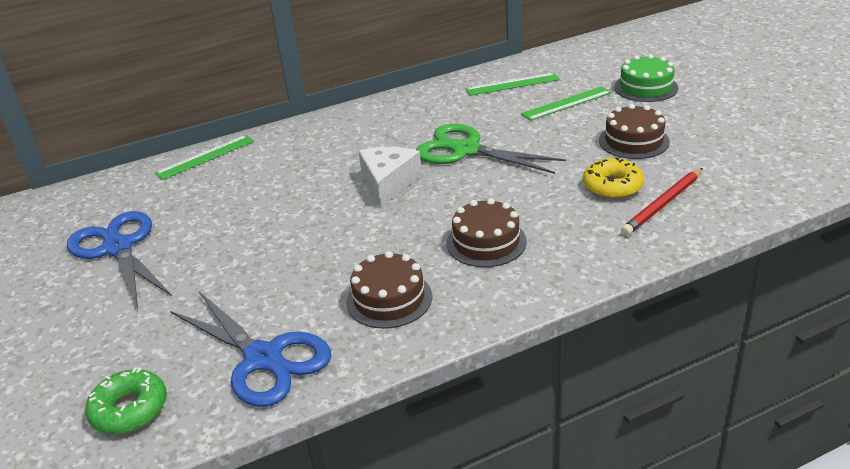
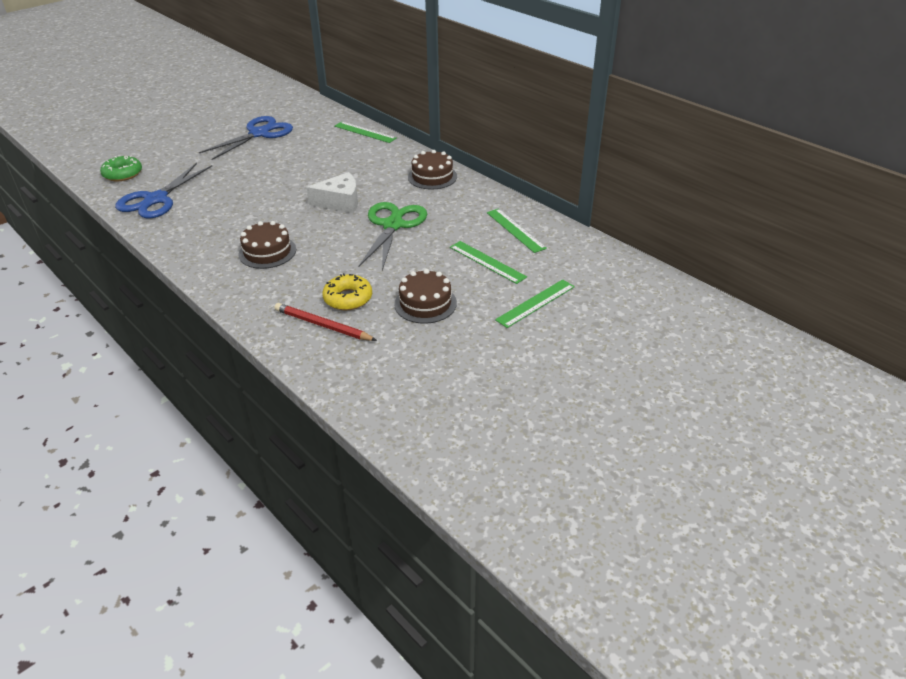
camera: 70 degrees right, 5 degrees up
brown cake [346,251,432,329] -> brown cake moved to [408,150,457,190]
green cake [615,54,678,102] -> green ruler [495,279,575,328]

